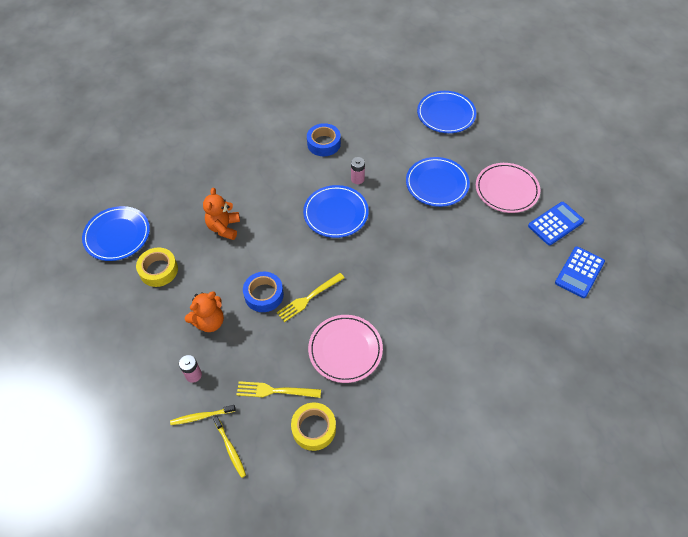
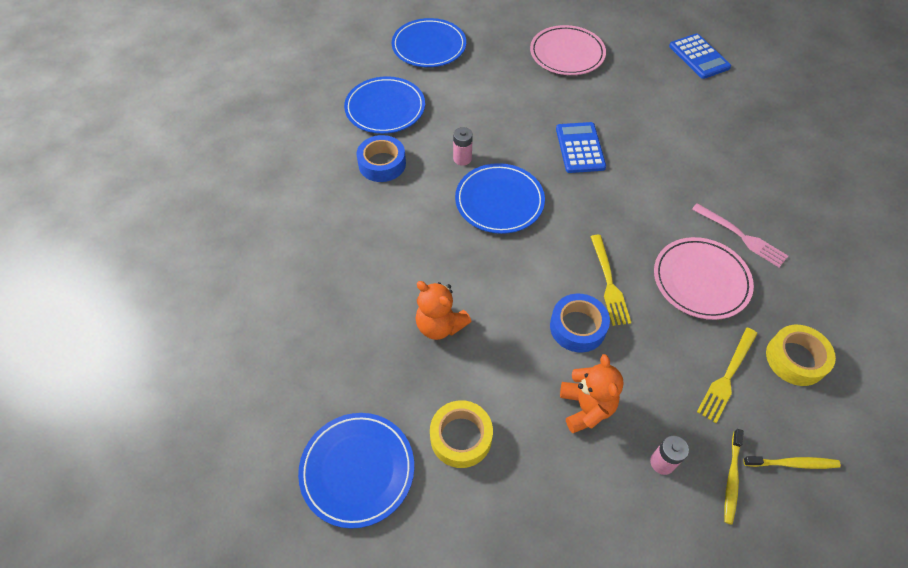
camera: 60 degrees left, 0 degrees up
blue plate [406,157,470,207] -> blue plate moved to [344,76,425,134]
blue calculator [528,202,584,245] -> blue calculator moved to [556,122,606,173]
none -> pink fork [692,203,788,267]

